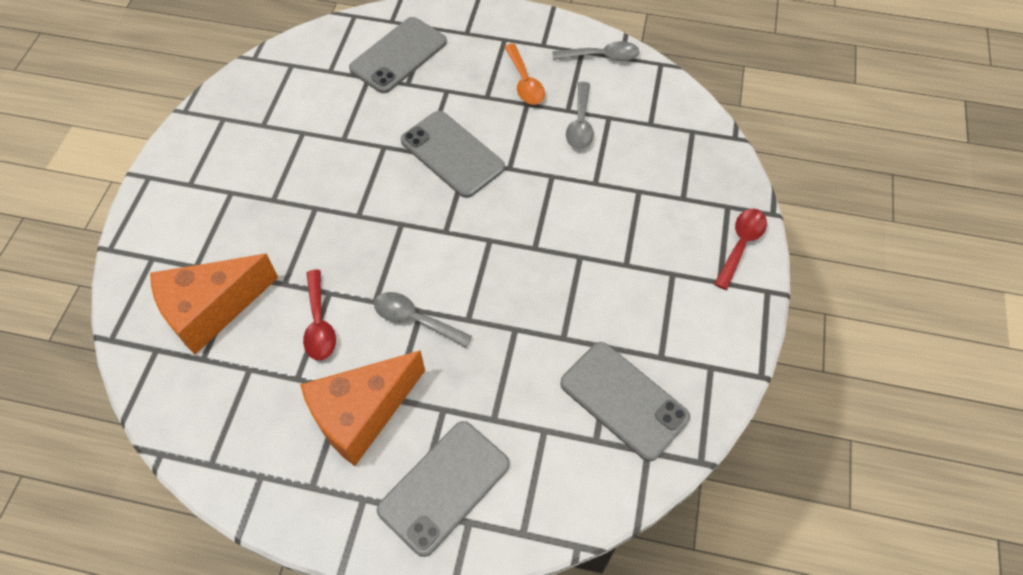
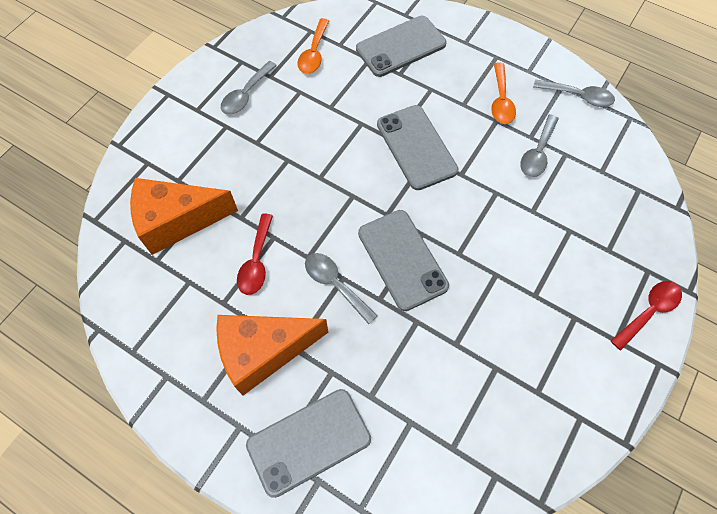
camera: 20 degrees right, 5 degrees up
grey phone [560,342,690,462] -> grey phone moved to [358,210,449,311]
none -> grey spoon [221,61,277,115]
none -> orange spoon [297,18,329,74]

